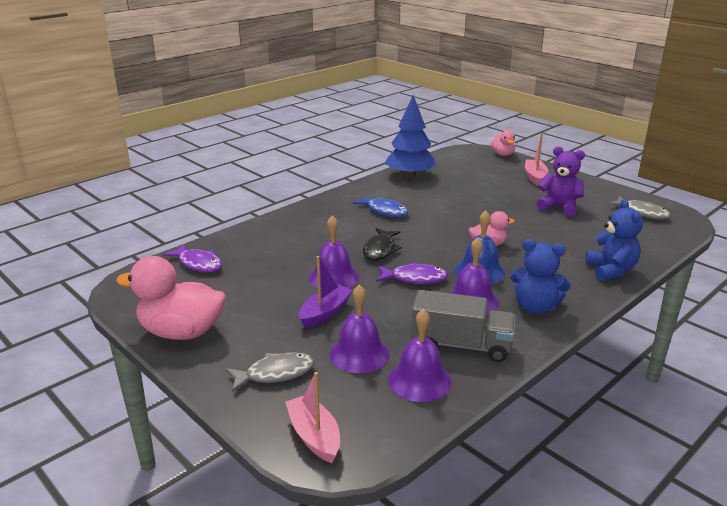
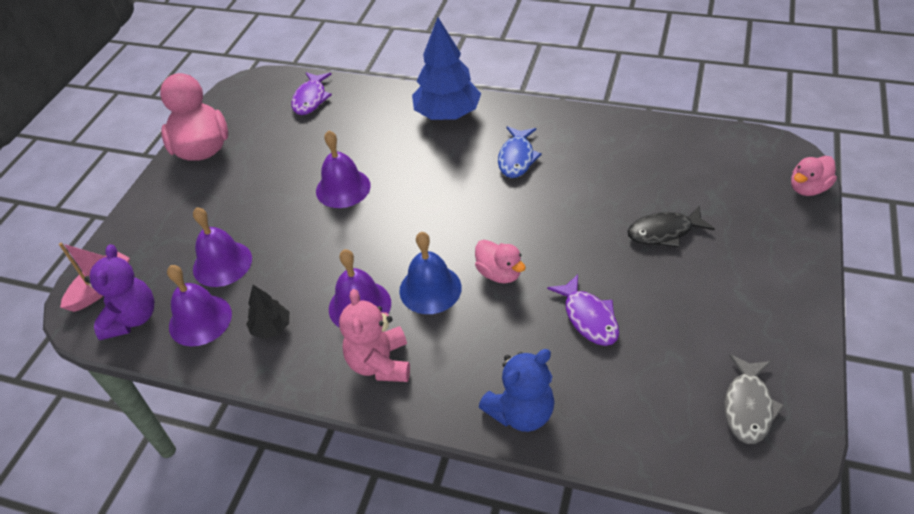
camera: 65 degrees right, 20 degrees up
grey fish [225,352,314,392] -> none
purple boat [299,256,353,328] -> none
black fish [363,228,402,260] -> black fish moved to [627,206,715,248]
purple fish [377,262,448,284] -> purple fish moved to [547,274,619,346]
blue tree [385,95,437,178] -> blue tree moved to [412,17,481,120]
grey truck [411,290,516,362] -> black tree [246,285,289,339]
blue teddy bear [510,239,571,314] -> pink teddy bear [339,289,410,382]
pink boat [525,134,548,186] -> none
purple teddy bear [536,146,585,217] -> purple teddy bear moved to [84,244,154,340]

